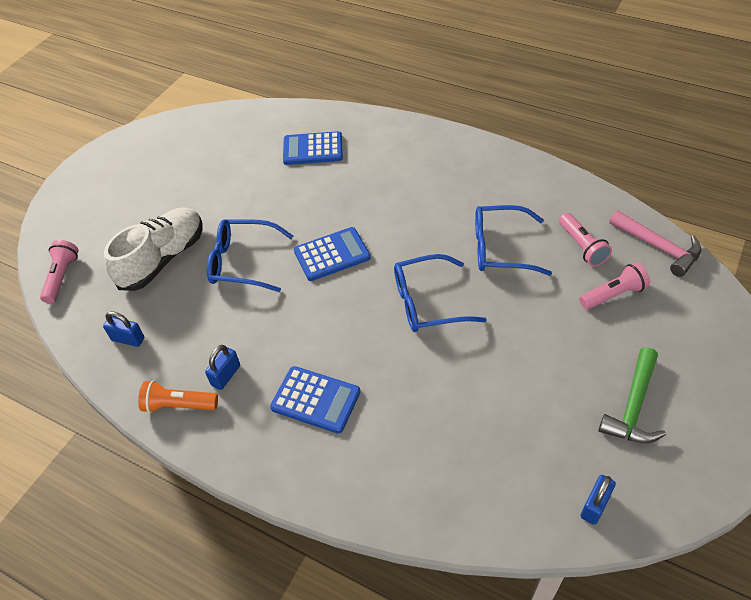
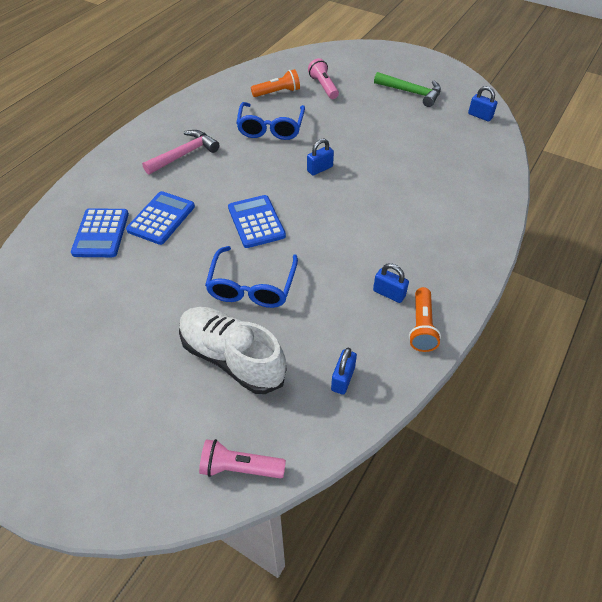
camera: 90 degrees left, 0 degrees up
blue calculator [270,366,360,434] -> blue calculator moved to [126,191,195,245]
blue glasses [394,254,487,332] -> blue padlock [307,138,334,175]
pink flashlight [559,213,612,266] -> orange flashlight [251,69,300,97]
pink hammer [609,211,701,277] -> pink hammer moved to [142,130,219,175]

